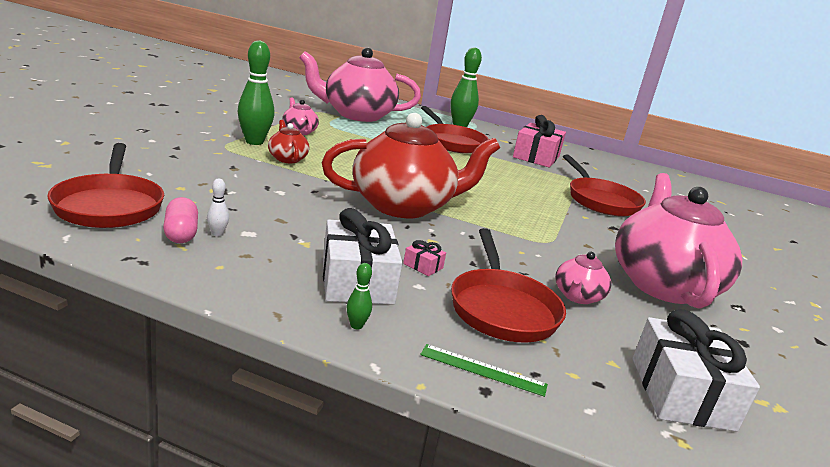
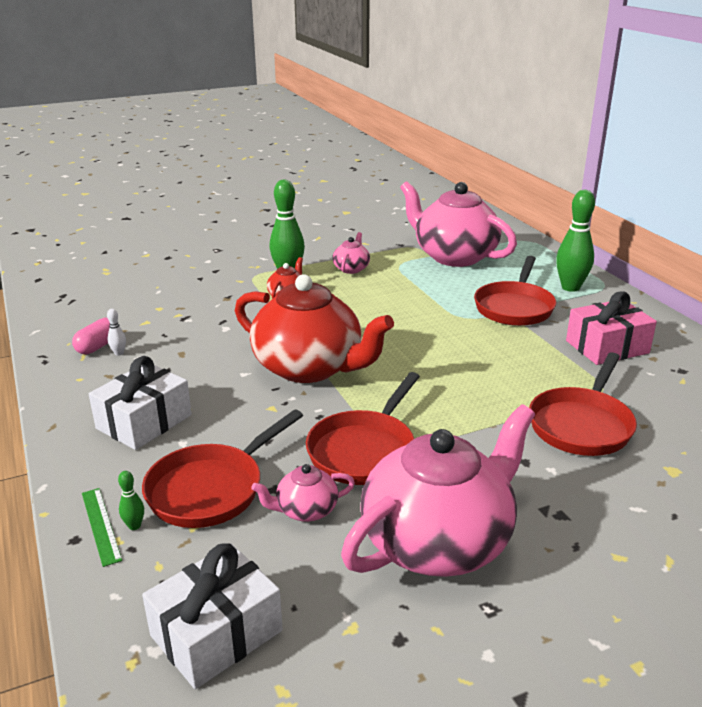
camera: 50 degrees right, 5 degrees up
red pan [47,143,164,228] -> red pan moved to [306,372,420,485]
green bowling pin [347,263,372,329] -> green bowling pin moved to [118,471,144,530]
pink gift [403,240,446,276] -> none

